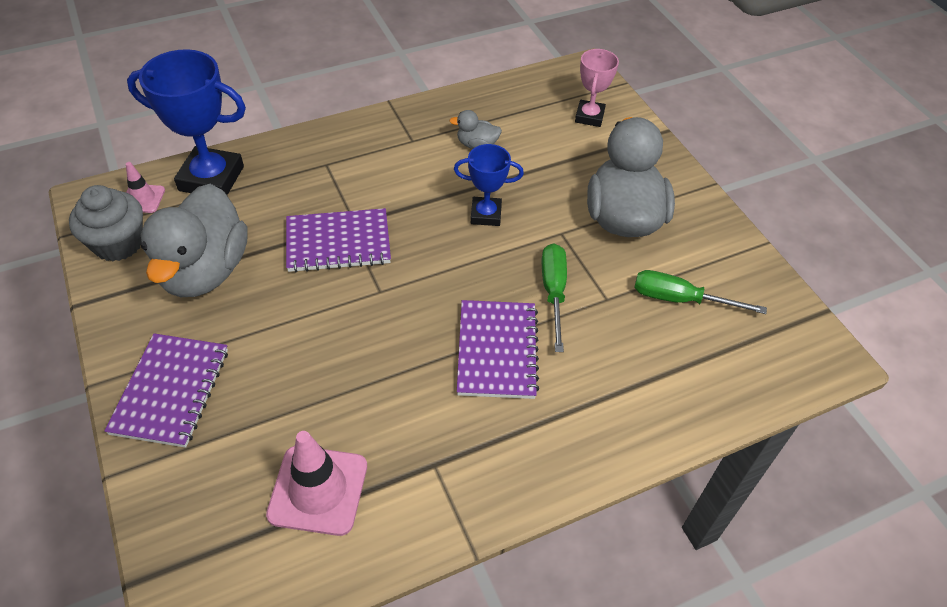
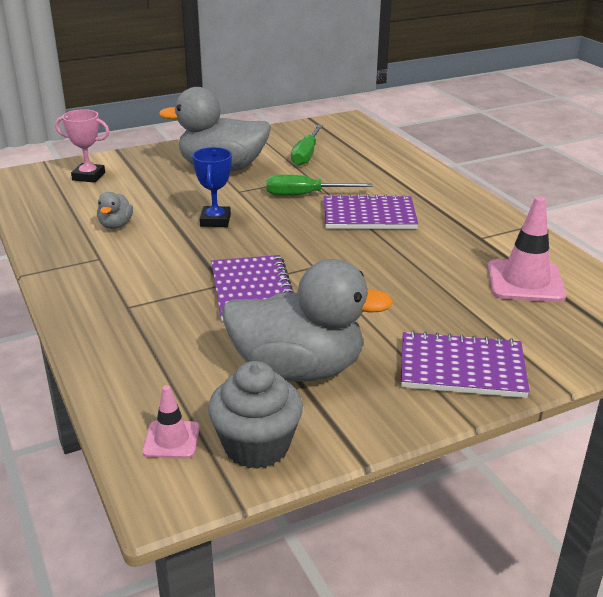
camera: 90 degrees left, 20 degrees down
blue trophy [127,49,246,195] -> none

